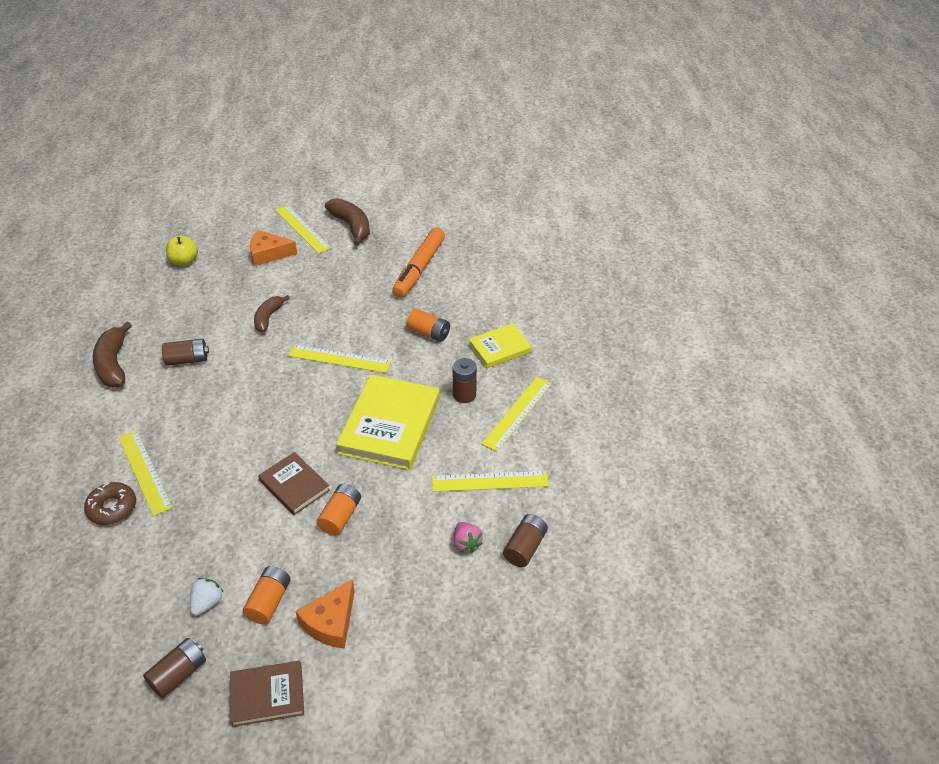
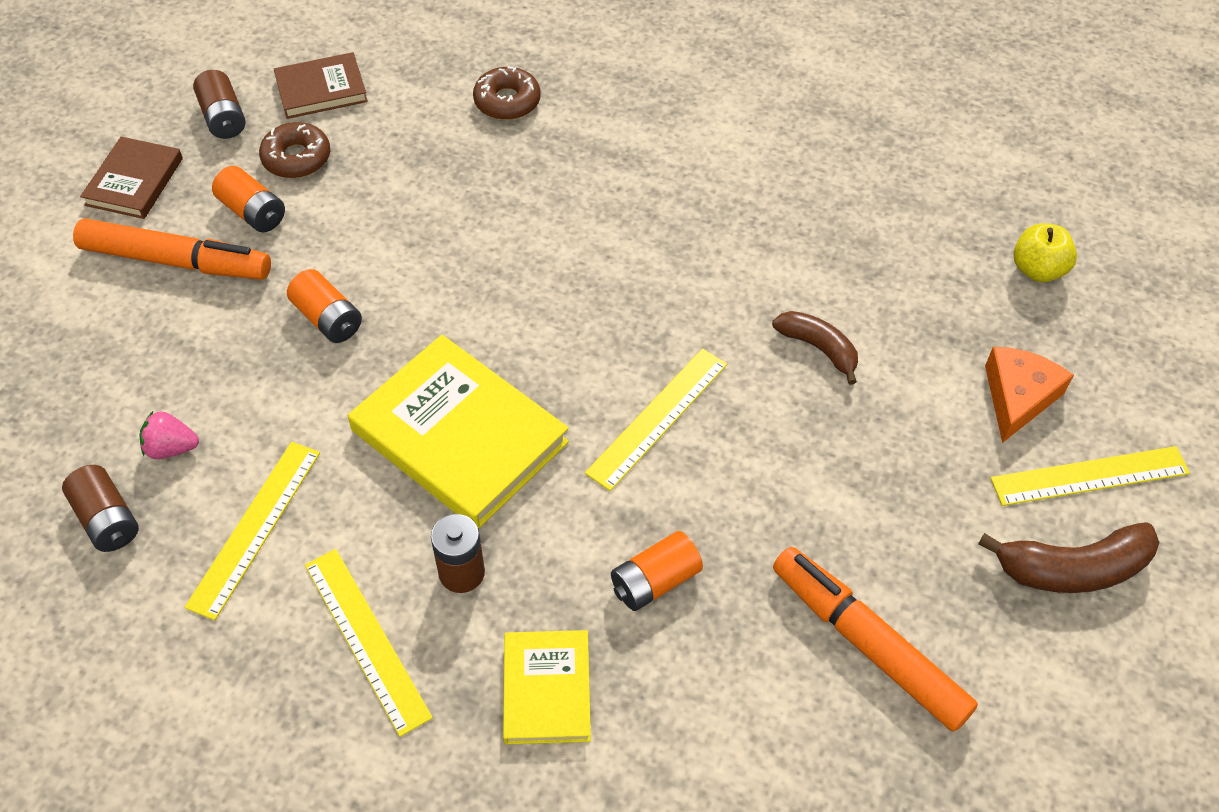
camera: 115 degrees right, 10 degrees up
brown banana [93,322,132,387] -> none
yellow ruler [119,430,173,516] -> none
brown battery [162,339,209,366] -> none
white strawberry [190,578,224,615] -> brown donut [259,122,330,178]
brown book [258,452,330,515] -> brown book moved to [274,52,368,119]
orange cheese [295,579,355,649] -> orange marker [73,218,271,280]

